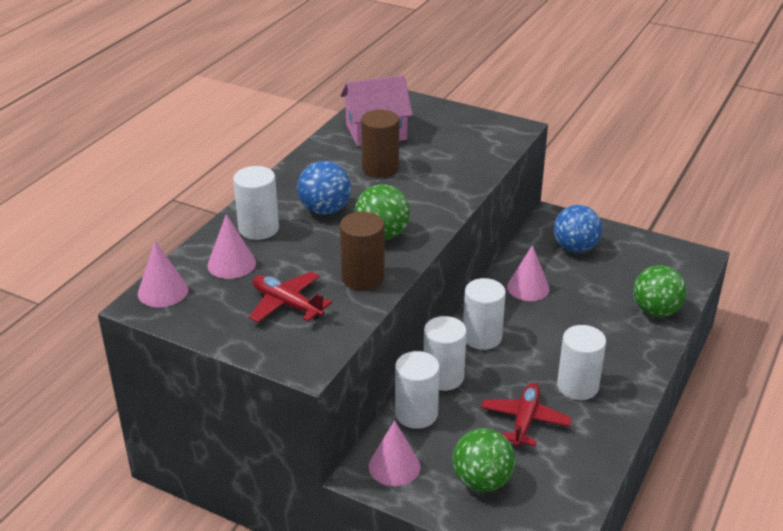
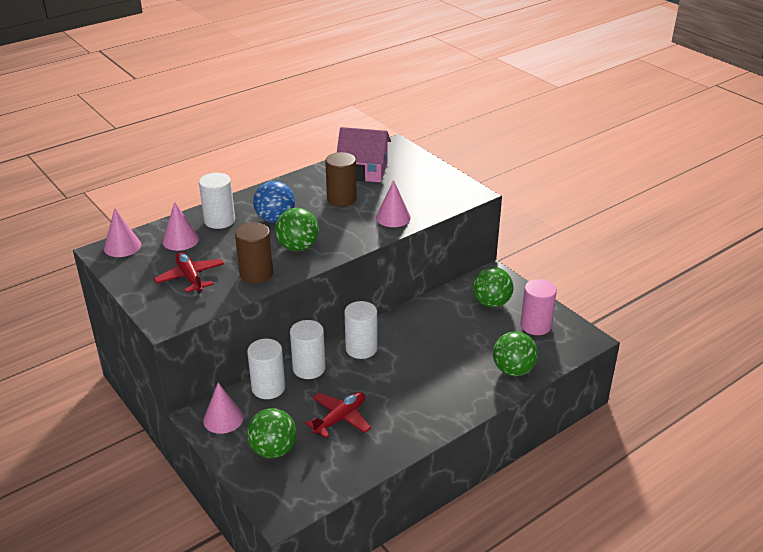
camera: 25 degrees right, 0 degrees up
pink cone [507,245,550,301] -> pink cone moved to [376,180,411,227]
blue ball [554,205,602,253] -> green ball [473,267,513,308]
white cylinder [557,325,606,400] -> none
none -> pink cylinder [520,279,557,335]

